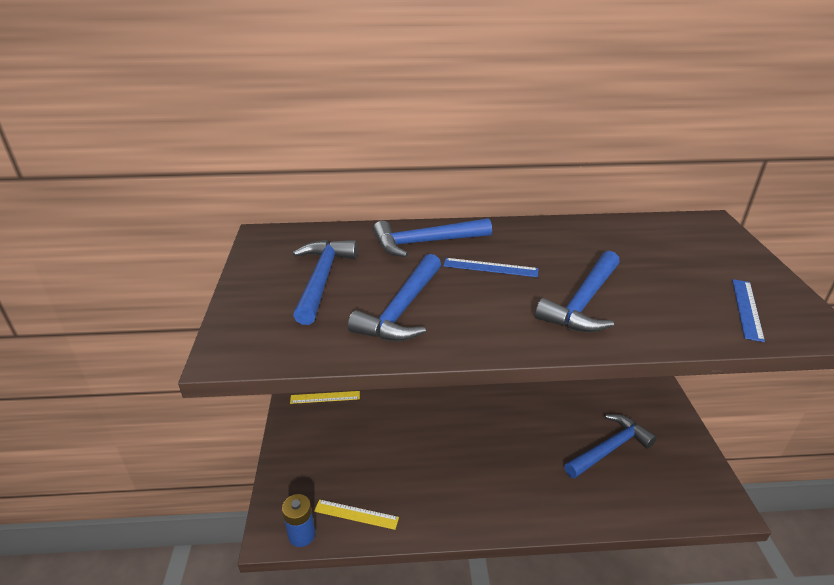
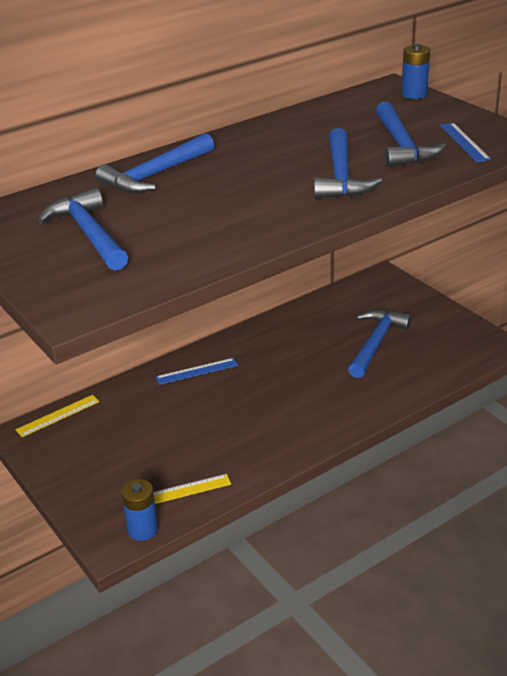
camera: 30 degrees left, 0 degrees up
blue hammer [348,254,441,341] -> blue hammer moved to [376,102,446,167]
blue ruler [443,258,539,277] -> blue ruler moved to [156,358,238,385]
none -> blue battery [401,44,430,99]

